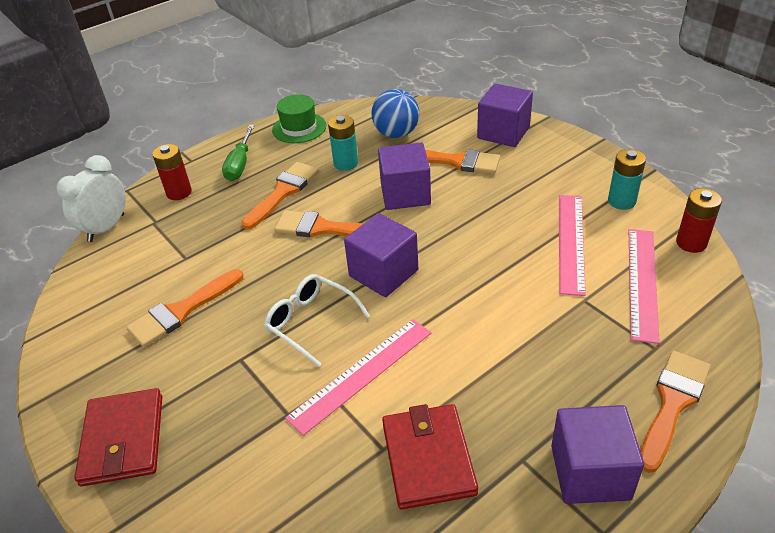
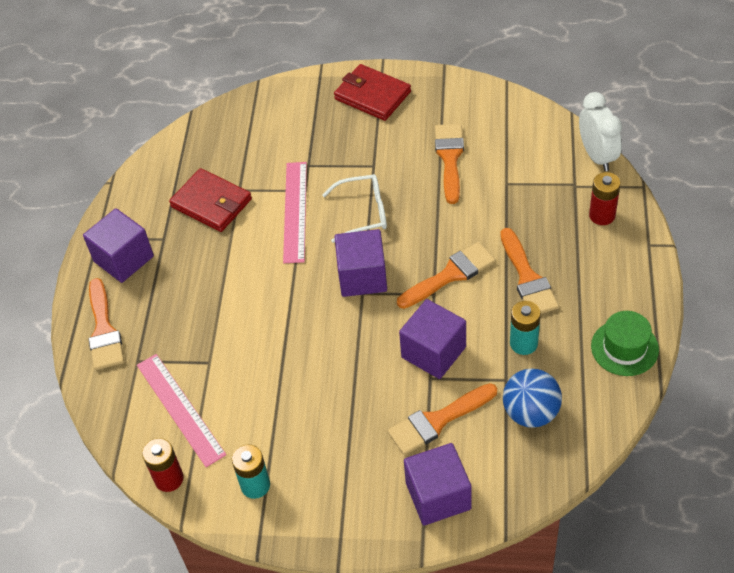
camera: 135 degrees right, 10 degrees up
green screwdriver [222,125,255,181] -> none
pink ruler [559,195,586,296] -> none

